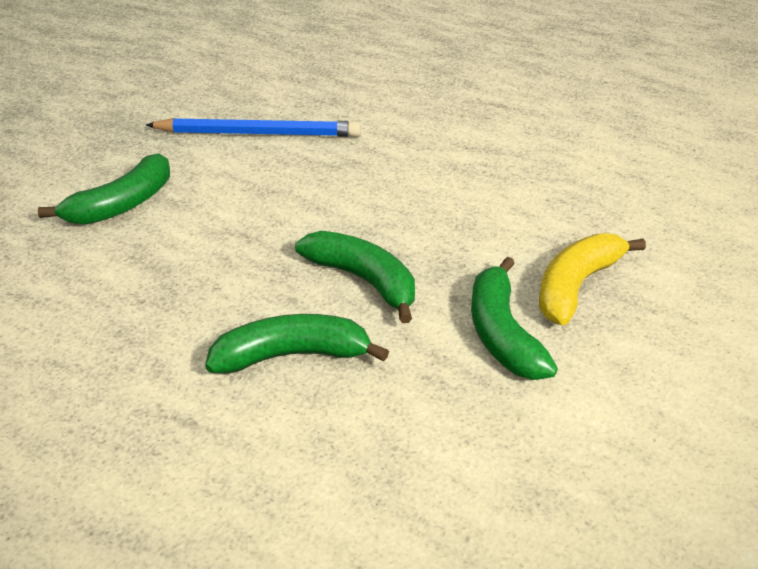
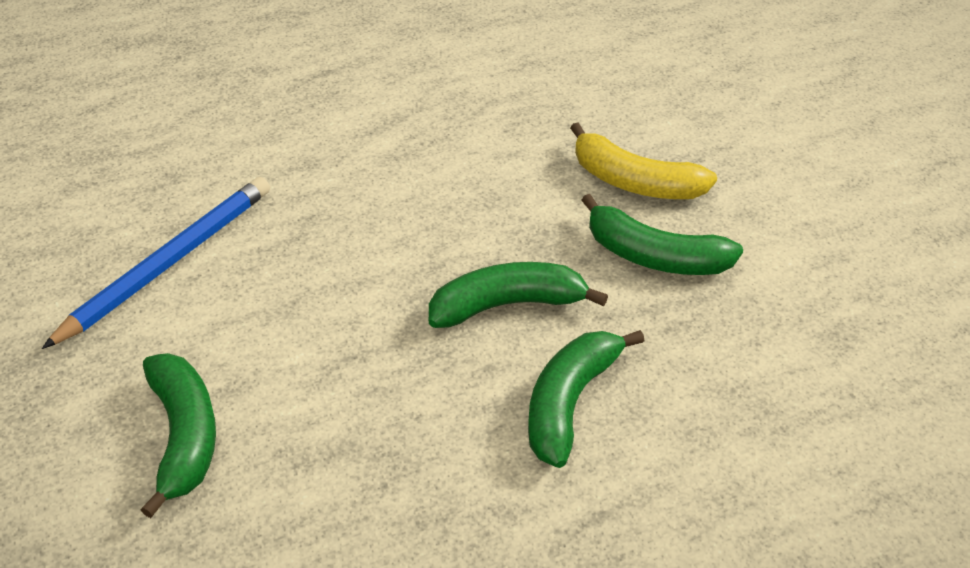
camera: 55 degrees left, 5 degrees up
yellow banana [539,233,646,325] -> yellow banana turned 45 degrees counterclockwise [570,122,717,199]

